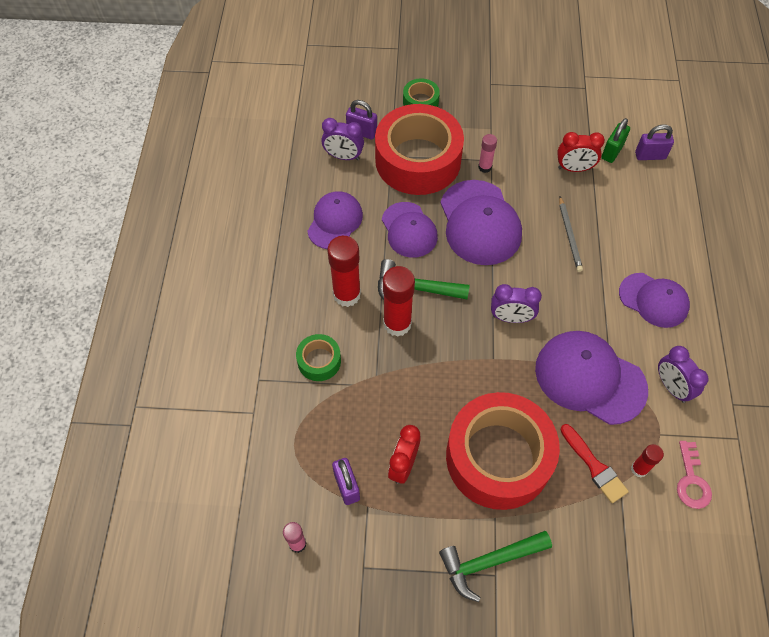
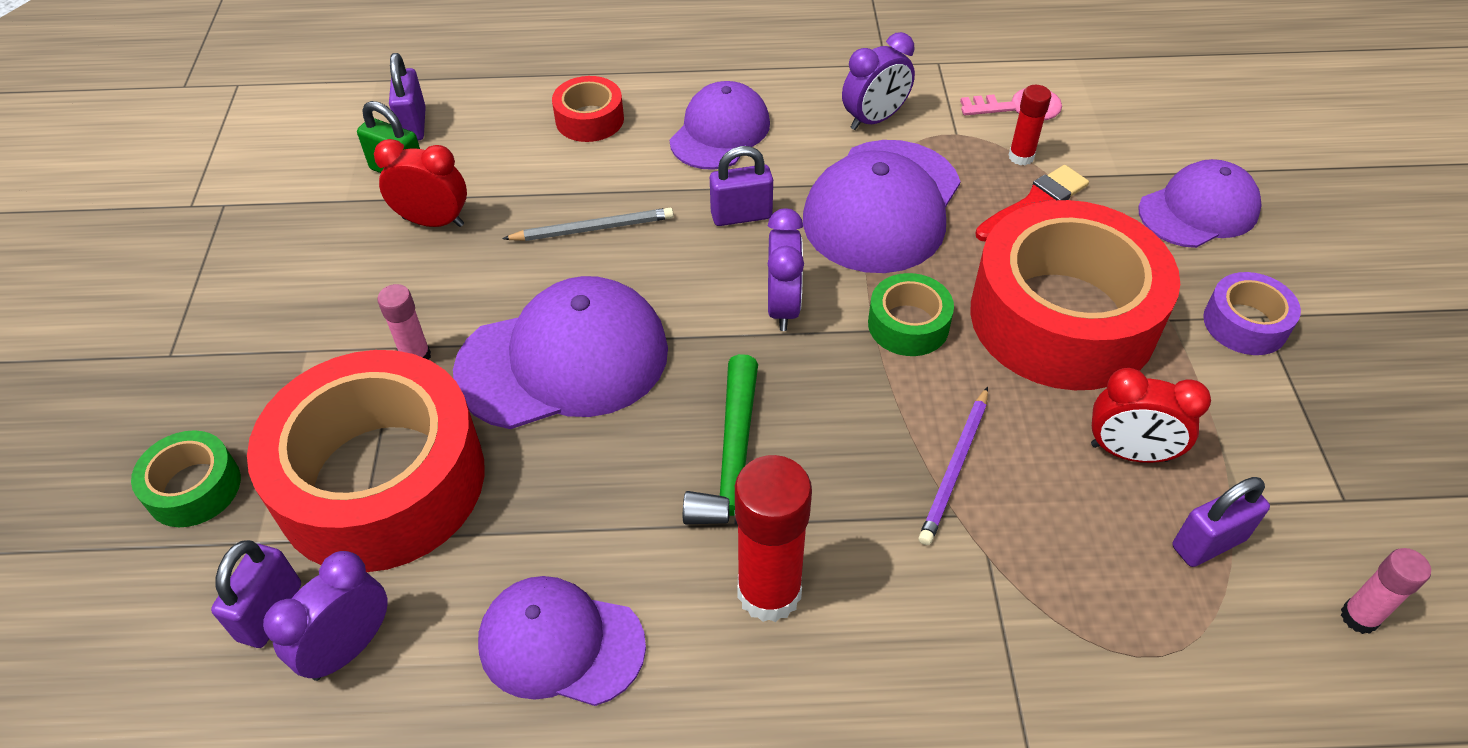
camera: 95 degrees left, 10 degrees down
green tape [296,334,341,381] -> green tape moved to [868,273,954,356]
purple clock [321,118,364,160] -> purple clock turned 150 degrees counterclockwise [263,551,388,681]
purple cap [382,202,438,258] -> purple cap moved to [1138,159,1262,248]
red glue stick [383,266,415,337] -> none
green hammer [439,531,552,602] -> purple tape [1203,272,1301,355]
red clock [557,132,605,172] -> red clock turned 75 degrees counterclockwise [374,139,467,227]
none -> red tape [552,76,624,142]
none -> purple padlock [710,146,773,226]
none -> purple pencil [919,387,988,545]

